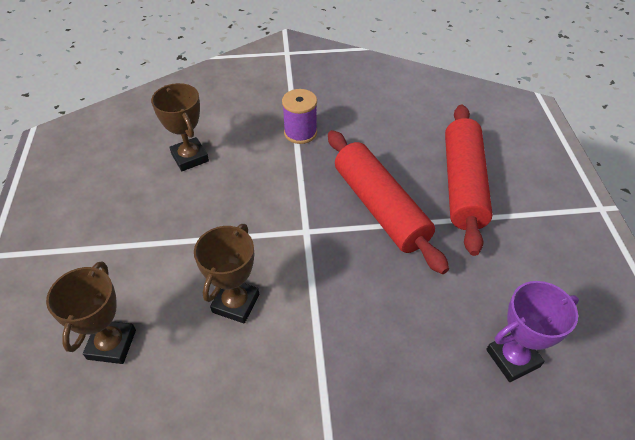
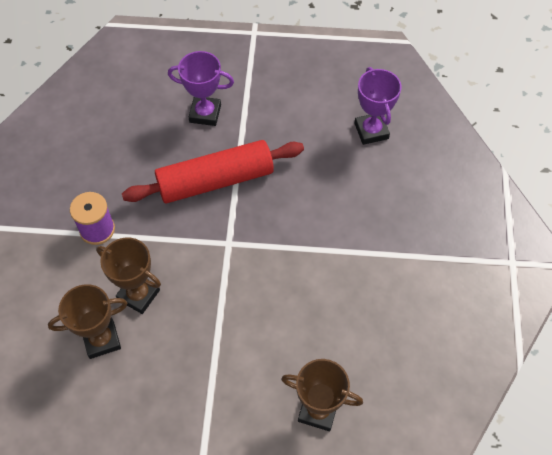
camera: 80 degrees left, 10 degrees up
brown trophy [194,224,259,324] -> brown trophy moved to [96,238,161,314]
red rolling pin [445,105,493,256] -> purple trophy [168,51,234,126]

